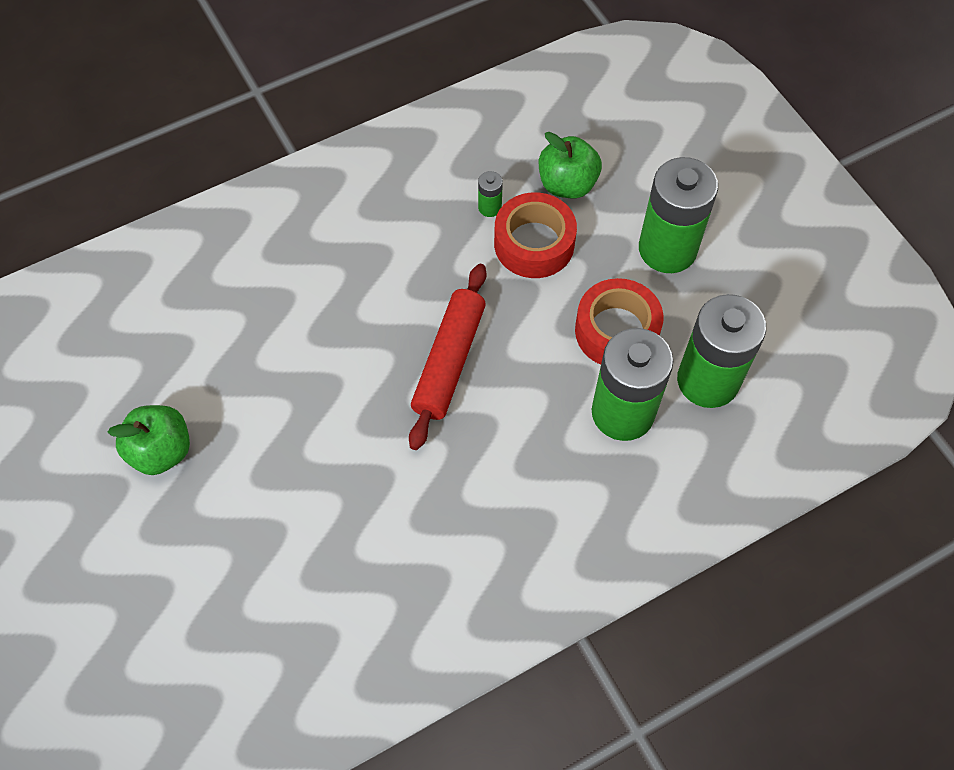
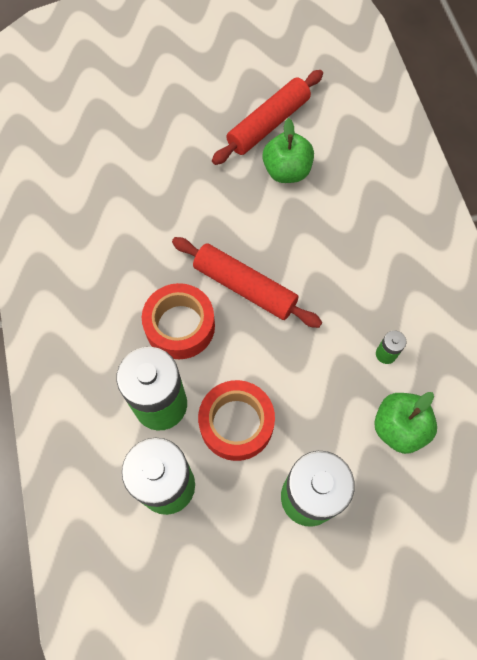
camera: 105 degrees right, 5 degrees up
green apple [108,405,190,475] -> green apple moved to [262,118,314,183]
red tape [494,192,577,278] -> red tape moved to [142,283,215,359]
none -> red rolling pin [212,70,323,165]

